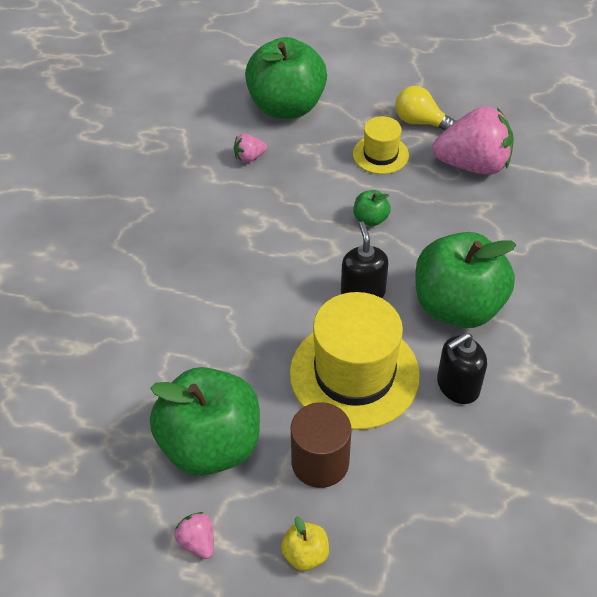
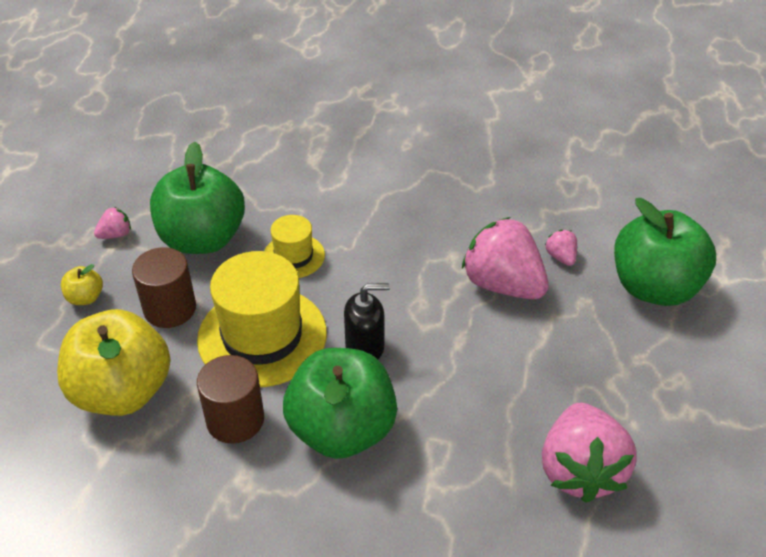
camera: 90 degrees right, 5 degrees down
yellow hat [353,116,409,174] -> yellow hat moved to [264,215,325,278]
green apple [354,190,391,226] -> none
yellow light bulb [395,86,456,131] -> none
black soap dispenser [437,333,487,404] -> brown cylinder [197,355,264,444]
none -> yellow apple [57,309,171,416]
none -> pink strawberry [462,217,549,299]

